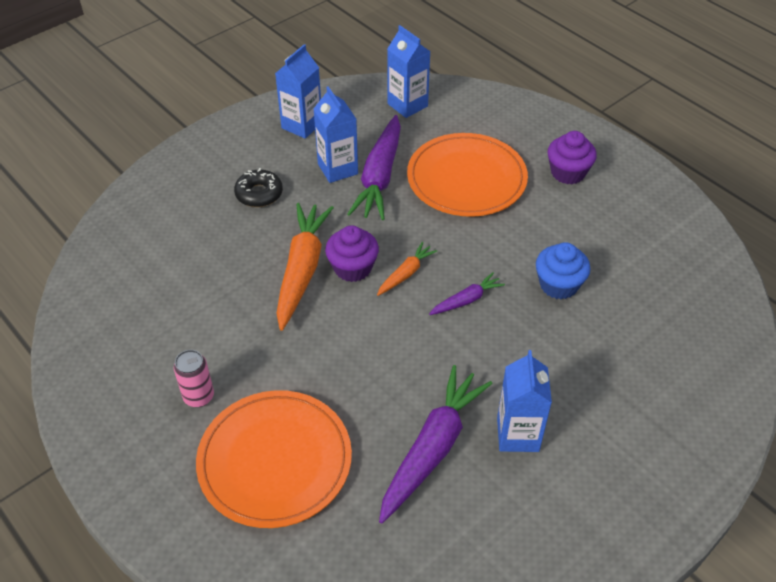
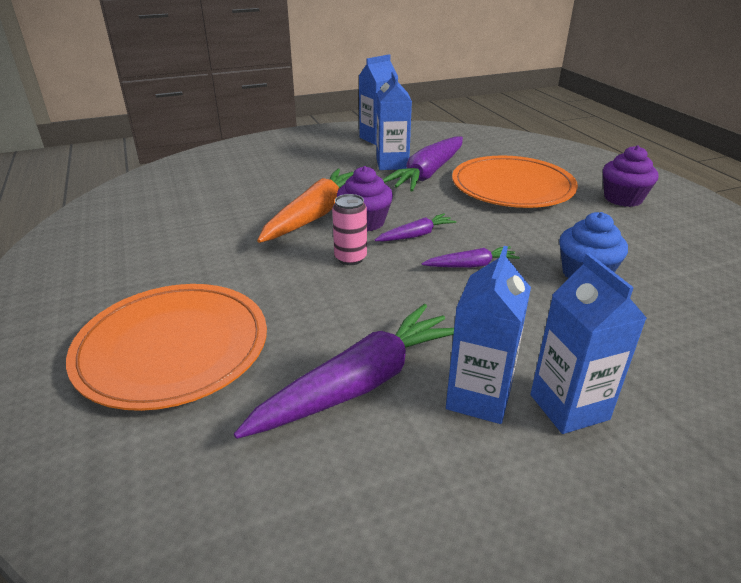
camera: 20 degrees right, 15 degrees down
pink can [174,350,214,407] -> pink can moved to [332,194,367,265]
black donut [234,168,283,207] -> none
orange carrot [377,242,437,296] -> purple carrot [375,213,456,241]
blue carton [387,25,431,118] -> blue carton moved to [530,253,647,434]

